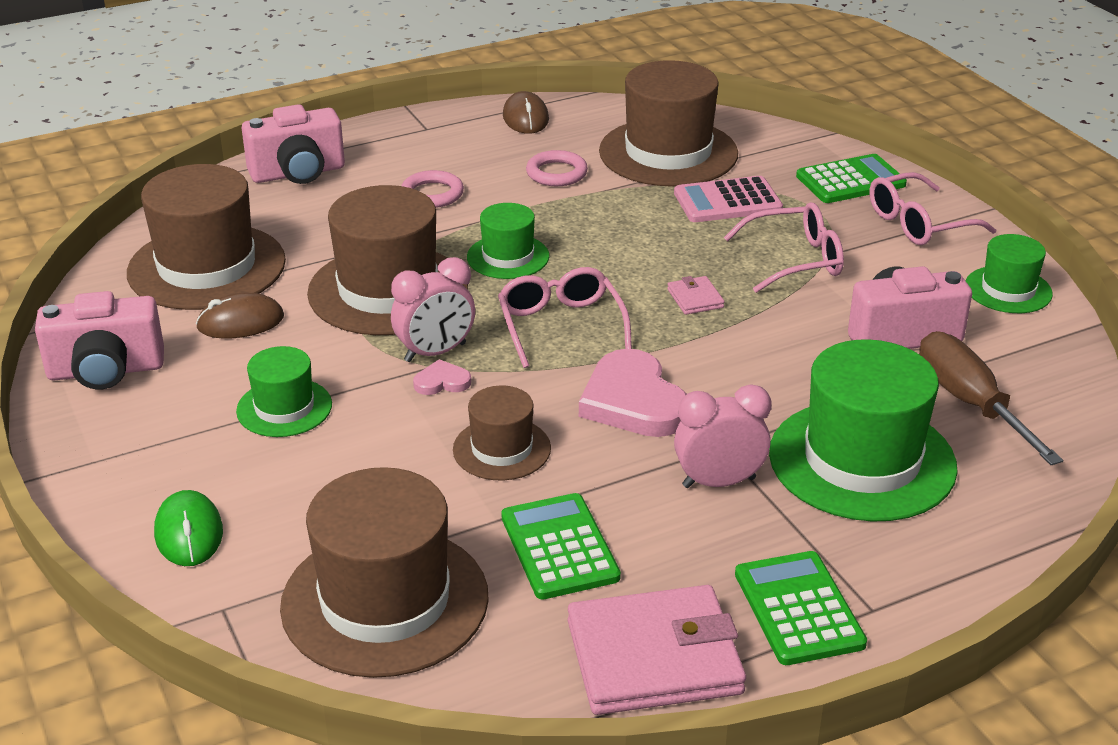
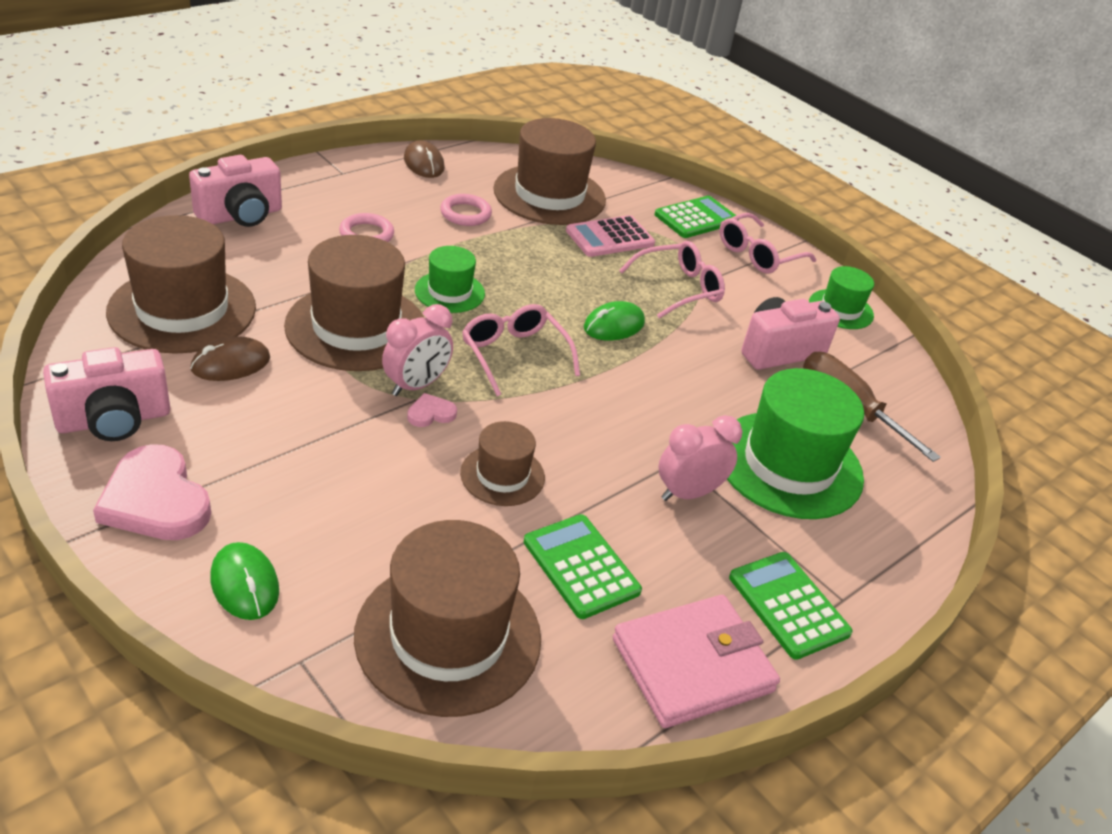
camera: 20 degrees left, 5 degrees up
green hat [236,346,332,437] -> none
pink heart [579,349,687,437] -> pink heart moved to [93,444,211,540]
pink wallet [667,276,725,315] -> green mouse [584,301,645,340]

